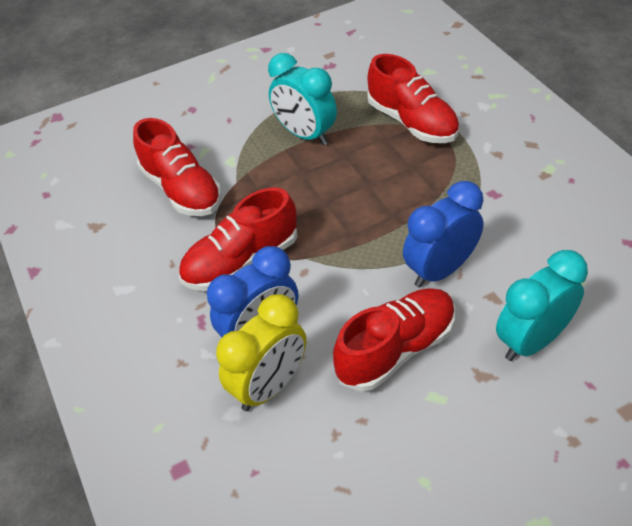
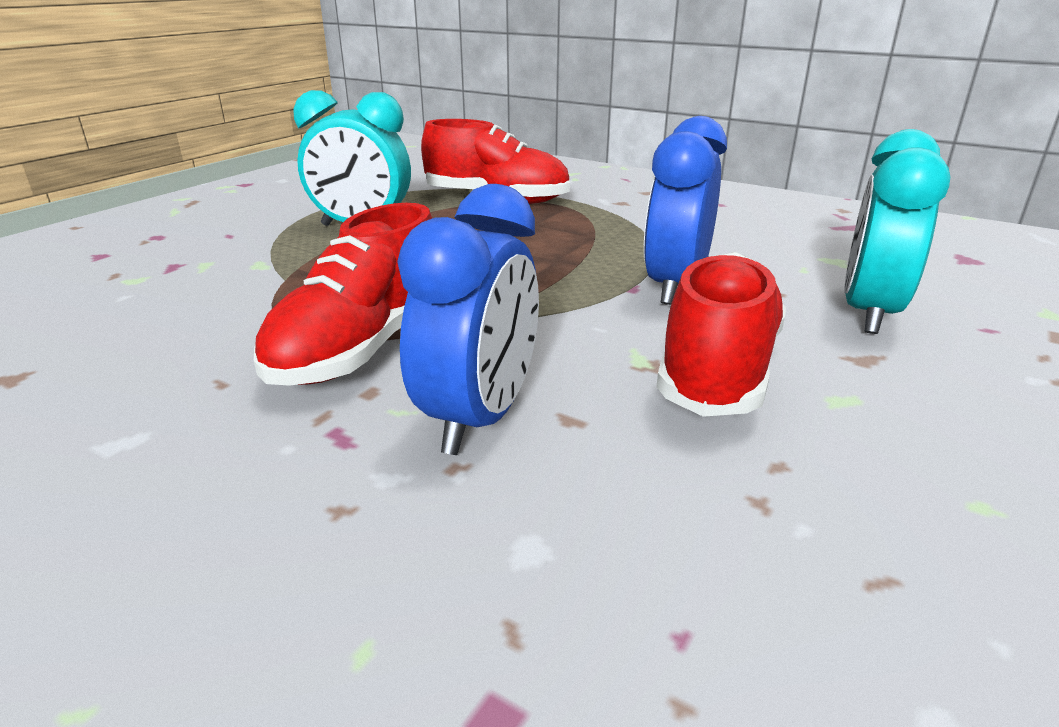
camera: 35 degrees left, 20 degrees down
red shoe [133,118,222,216] -> none
yellow clock [216,294,306,411] -> none

